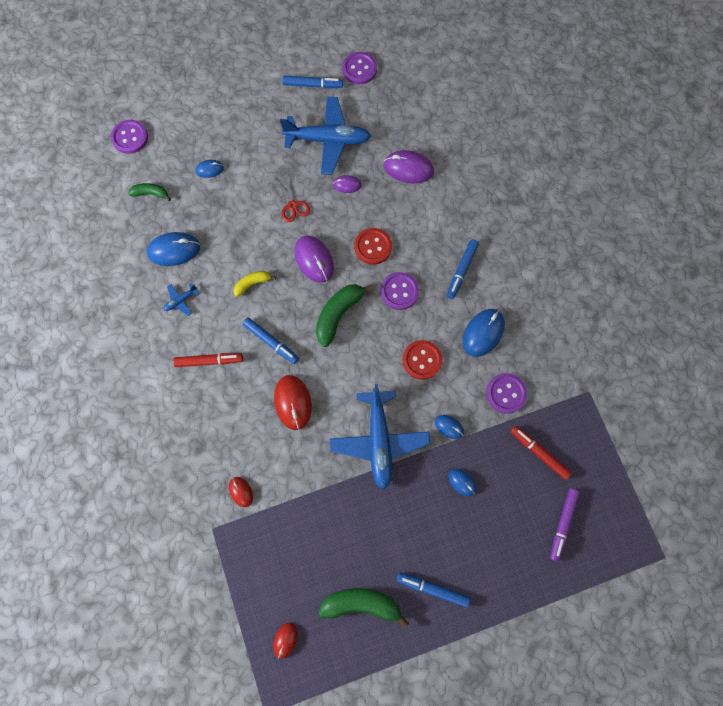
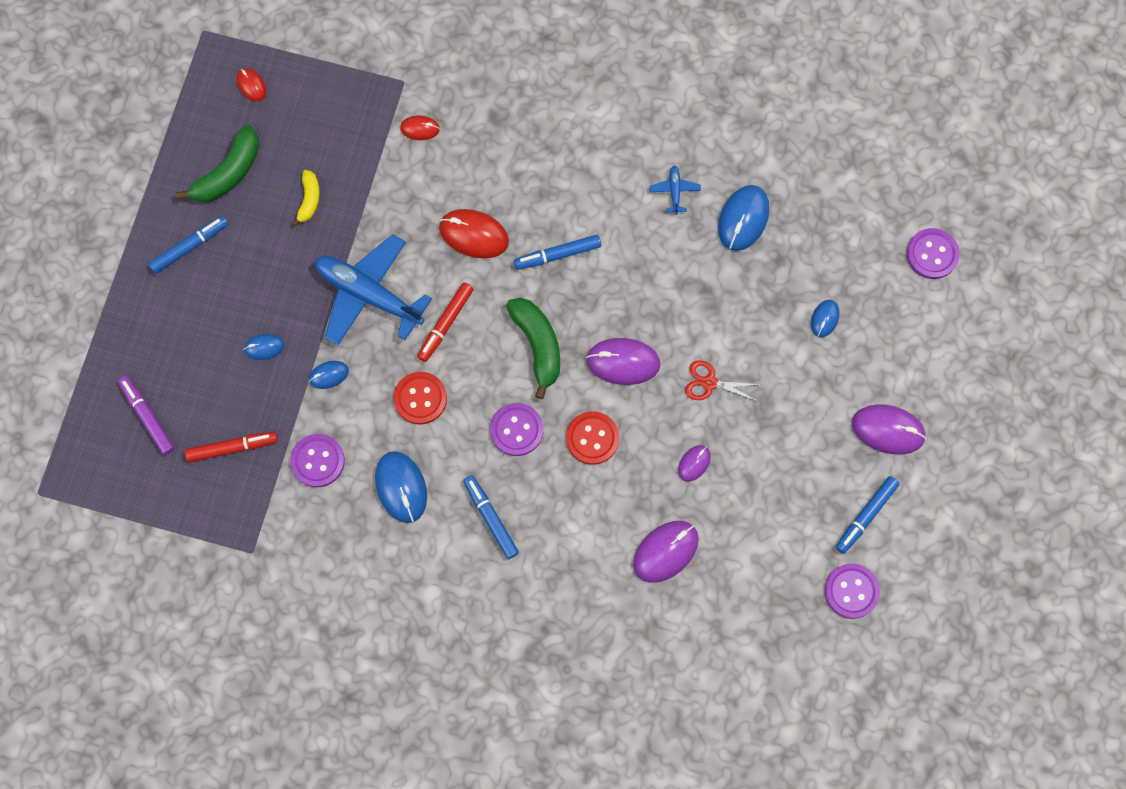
camera: 125 degrees right, 0 degrees up
green banana [128,183,171,201] -> none
red marker [173,353,243,367] -> red marker moved to [417,282,474,362]
yellow banana [233,271,276,297] -> yellow banana moved to [292,170,320,226]
blue plane [280,97,371,175] -> none
none -> purple mouse [852,404,926,455]

